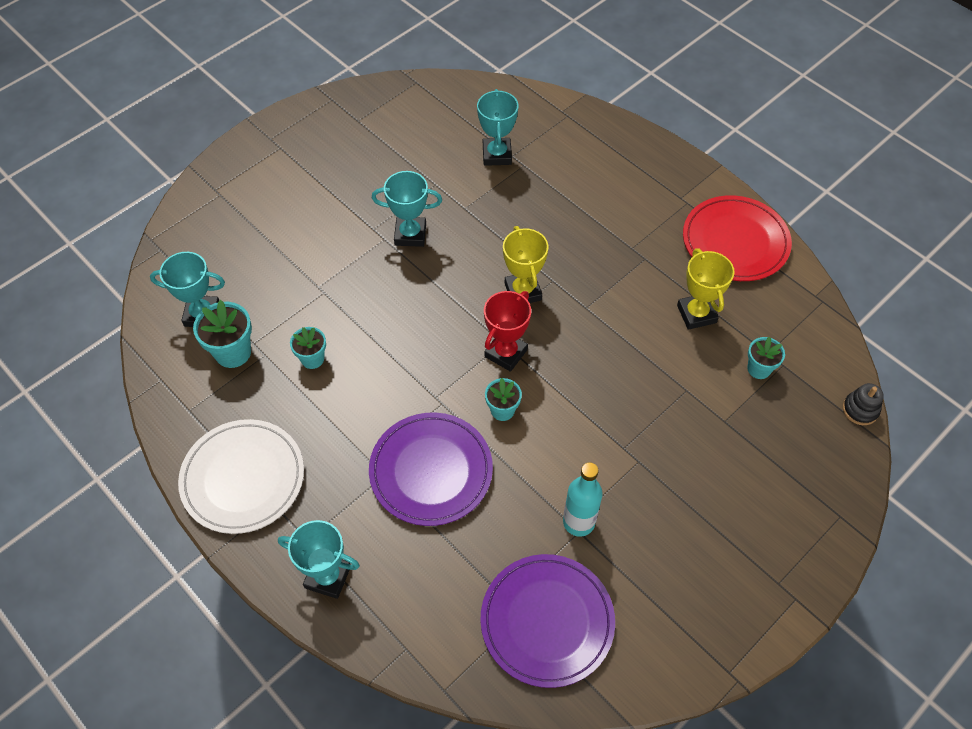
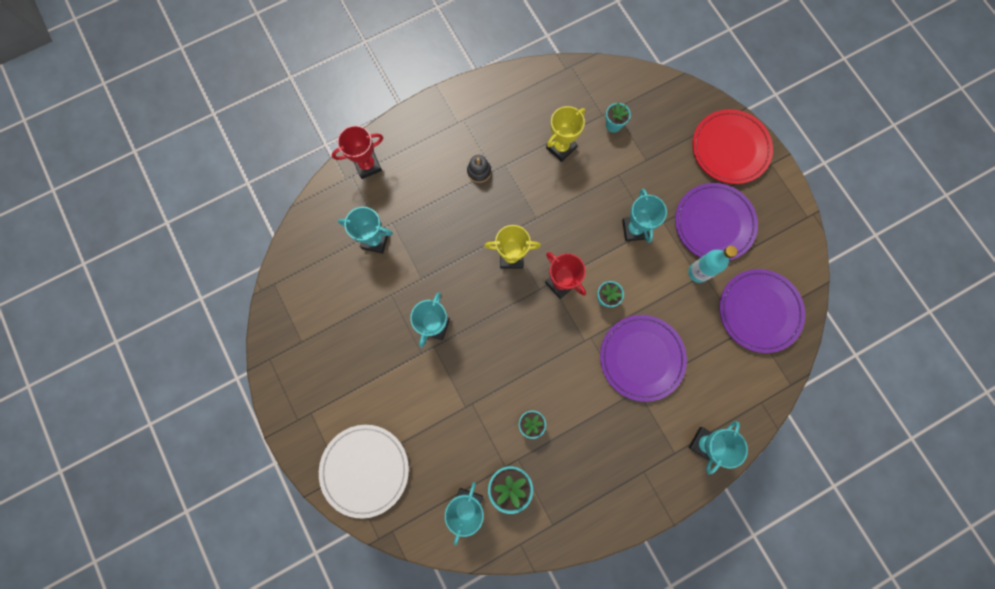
camera: 75 degrees left, 20 degrees up
white plate [178,419,304,534] -> white plate moved to [319,425,409,519]
yellow trophy [677,248,735,330] -> yellow trophy turned 45 degrees counterclockwise [546,106,585,162]
red plate [683,195,792,281] -> red plate moved to [692,109,773,184]
black stacking toy [843,383,884,425] -> black stacking toy moved to [467,155,491,183]
none -> red trophy [332,125,383,179]
none -> turquoise trophy [622,189,667,243]
none -> purple plate [675,183,758,261]

